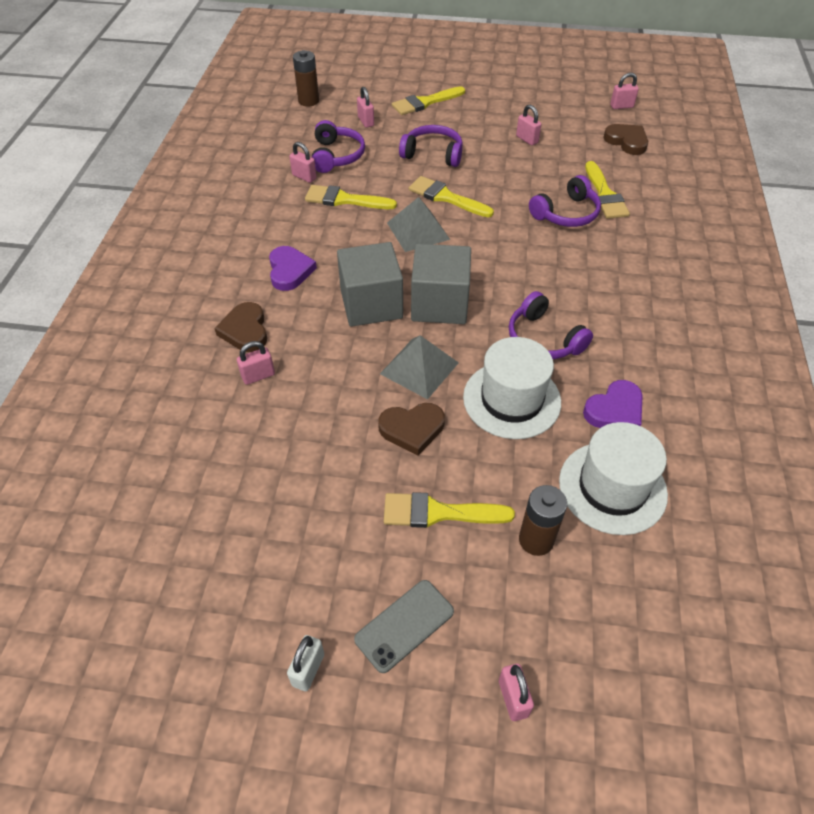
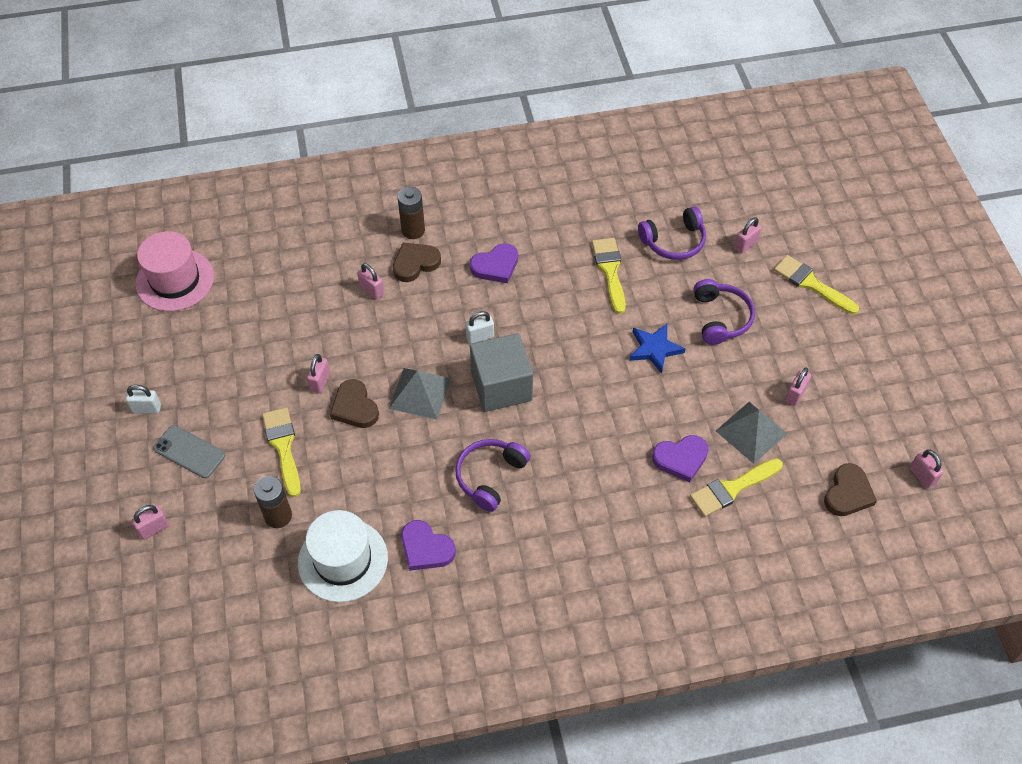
camera: 70 degrees right, 5 degrees up
pink padlock [289,142,317,183] -> pink padlock moved to [307,354,330,393]
brown battery [293,50,319,107] -> brown battery moved to [397,187,425,239]
grey cube [337,242,403,327] -> white padlock [465,311,494,344]
grey pyramid [387,197,450,252] -> grey pyramid moved to [716,402,788,464]
yellow brush [409,176,494,217] -> blue star [629,324,685,374]
white hat [463,337,561,439] -> none
purple headphones [529,175,601,227] -> purple heart [652,435,709,482]
none -> pink hat [136,231,214,311]

